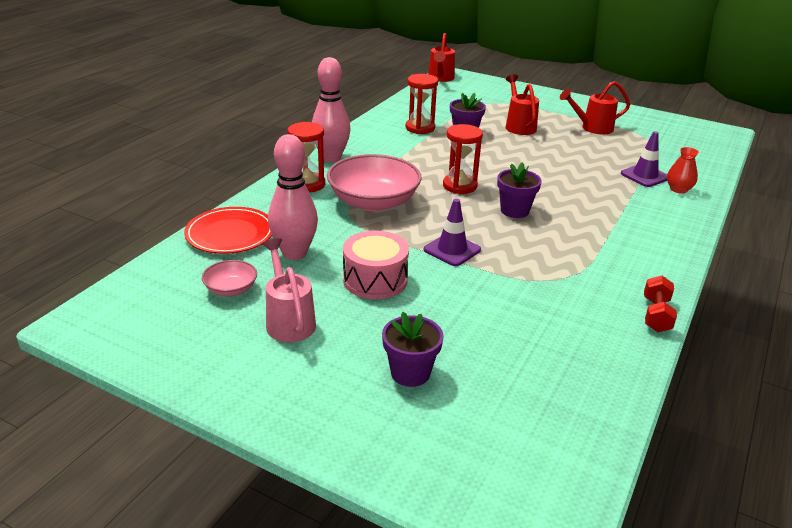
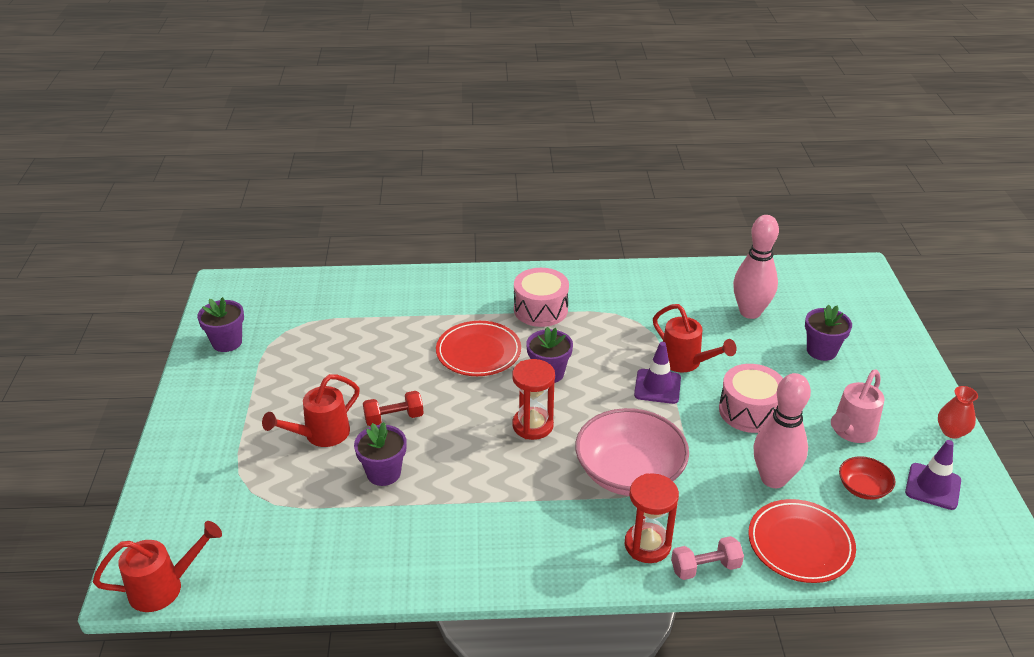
camera: 120 degrees left, 5 degrees up
pink bowl [202,260,257,296] -> red bowl [839,456,895,500]
pink bowling pin [312,57,350,162] -> pink bowling pin moved to [733,215,779,319]
red hourglass [406,74,438,134] -> none
red watering can [560,81,630,134] -> red watering can moved to [653,304,737,372]
purple traffic cone [621,131,667,187] -> purple traffic cone moved to [905,440,961,510]
red dumbbell [644,276,677,332] -> red dumbbell moved to [363,391,424,427]
red vase [667,147,699,194] -> red vase moved to [938,386,978,439]
none -> purple flower pot [197,297,244,352]
none -> red plate [436,321,521,376]
none -> pink drum [514,268,569,327]
none -> pink dumbbell [671,536,744,580]

